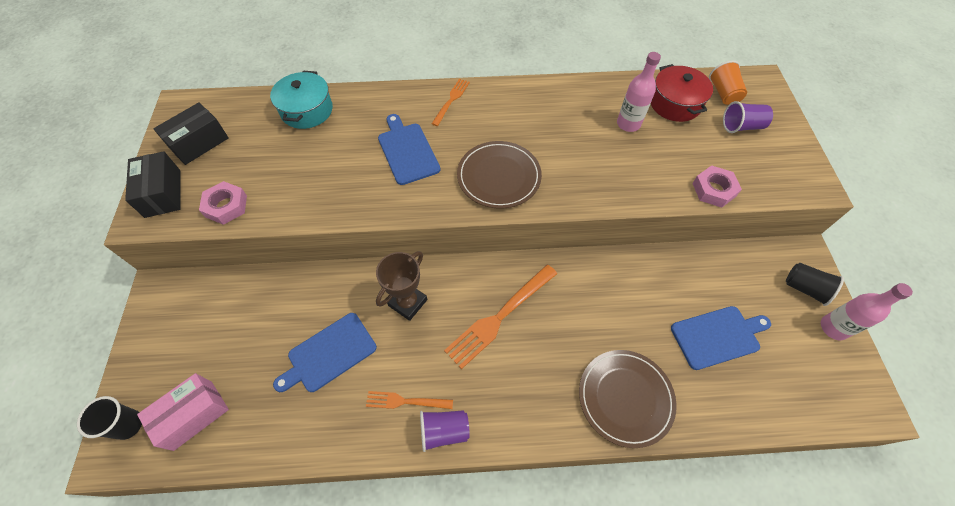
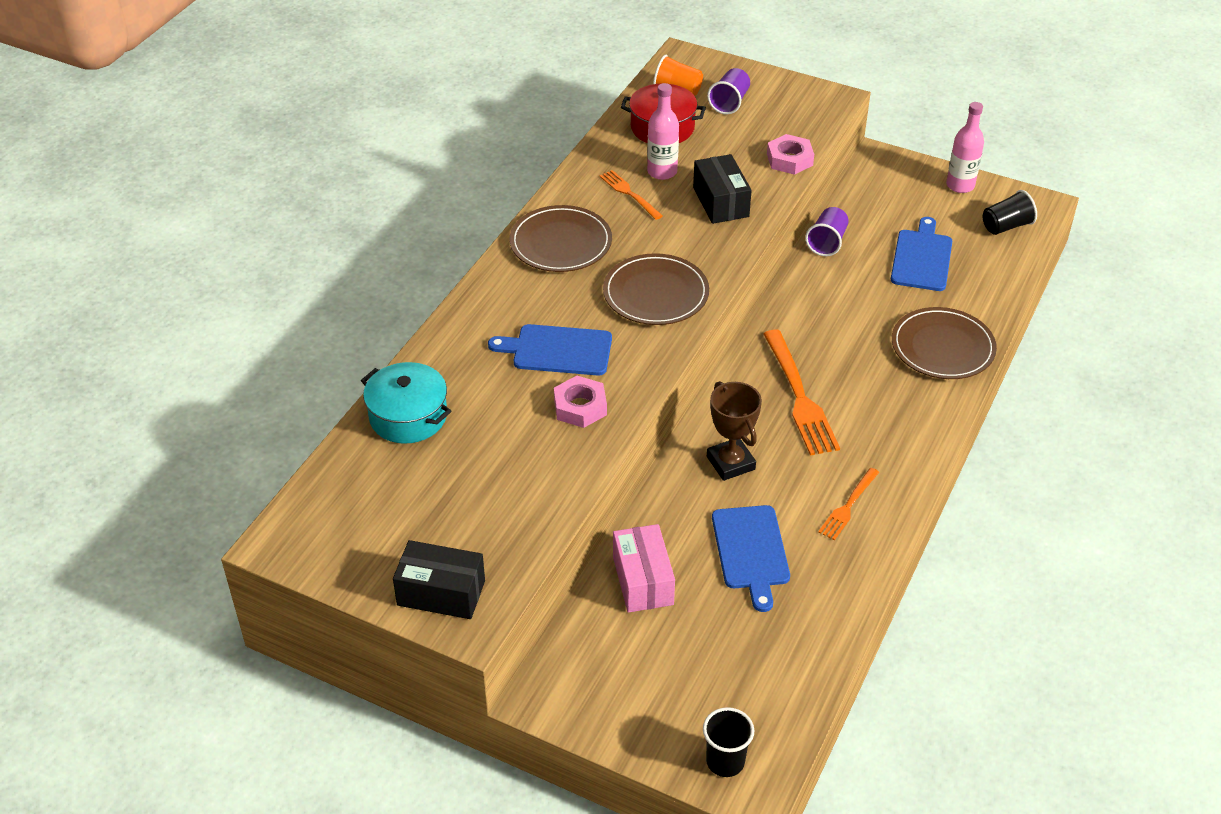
camera: 60 degrees left, 15 degrees down
pink box [137,373,229,451] -> pink box moved to [613,524,675,613]
black box [153,102,229,165] -> black box moved to [693,154,752,224]
pink nut [199,181,247,225] -> pink nut moved to [554,376,607,428]
purple cup [420,410,470,452] -> purple cup moved to [805,207,849,256]
orange fork [431,79,470,126] -> orange fork moved to [600,170,663,220]
black cup [786,263,844,306] -> black cup moved to [983,190,1037,235]
none -> brown plate [509,205,612,272]

